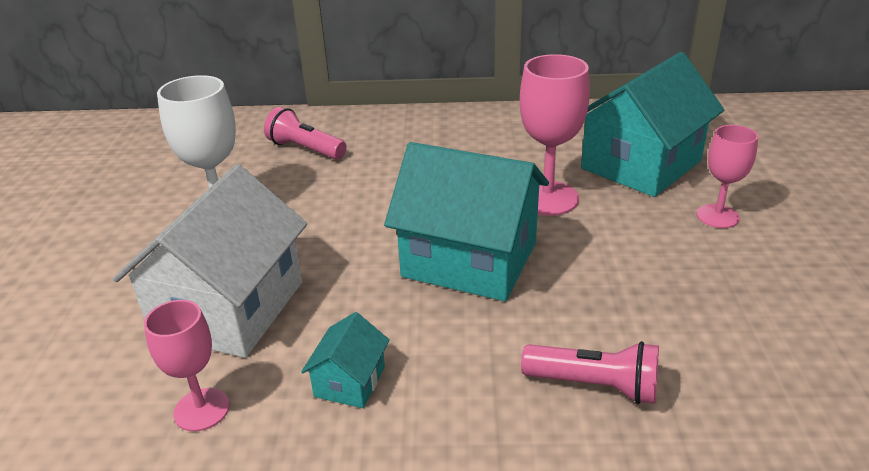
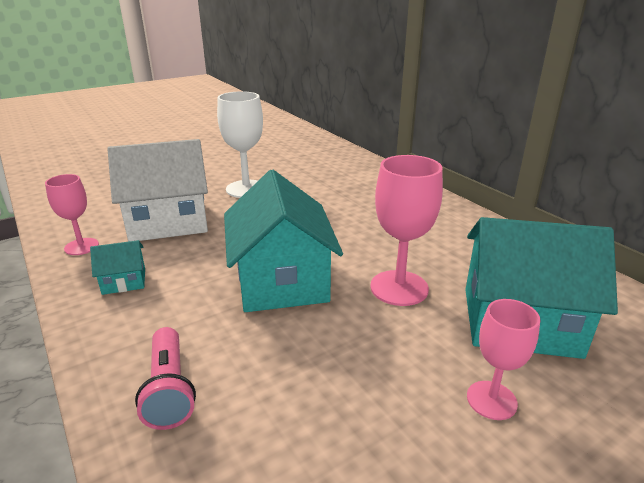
camera: 55 degrees right, 5 degrees down
pink flashlight [264,107,347,160] -> none

